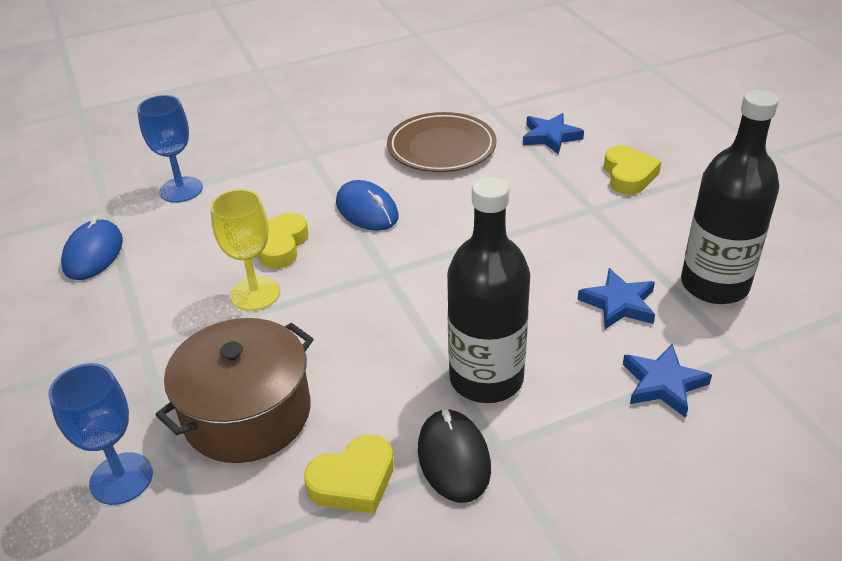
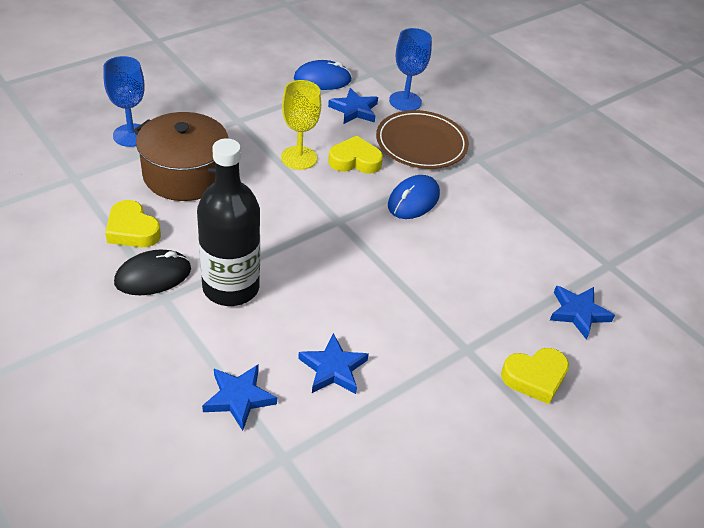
camera: 70 degrees right, 5 degrees up
brown plate [387,112,497,172] -> brown plate moved to [376,110,469,169]
black bottle [681,90,779,304] -> none
none -> blue star [328,88,378,124]

